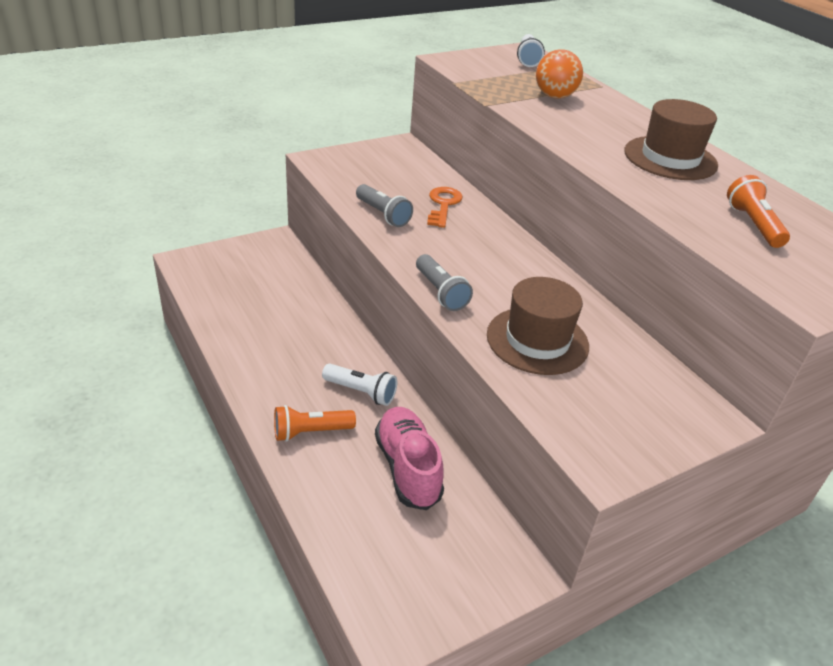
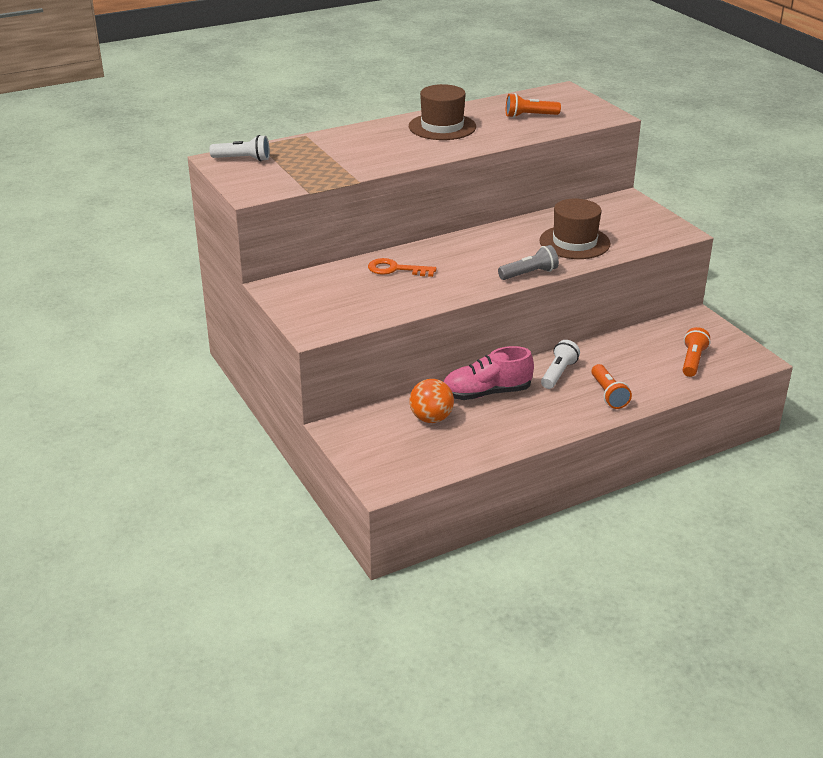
camera: 85 degrees left, 5 degrees down
grey flashlight [356,184,413,227] -> none
pink shoe [375,407,444,510] -> pink shoe moved to [444,346,534,400]
orange ball [536,49,583,99] -> orange ball moved to [409,379,454,423]
none -> orange flashlight [683,327,710,377]

